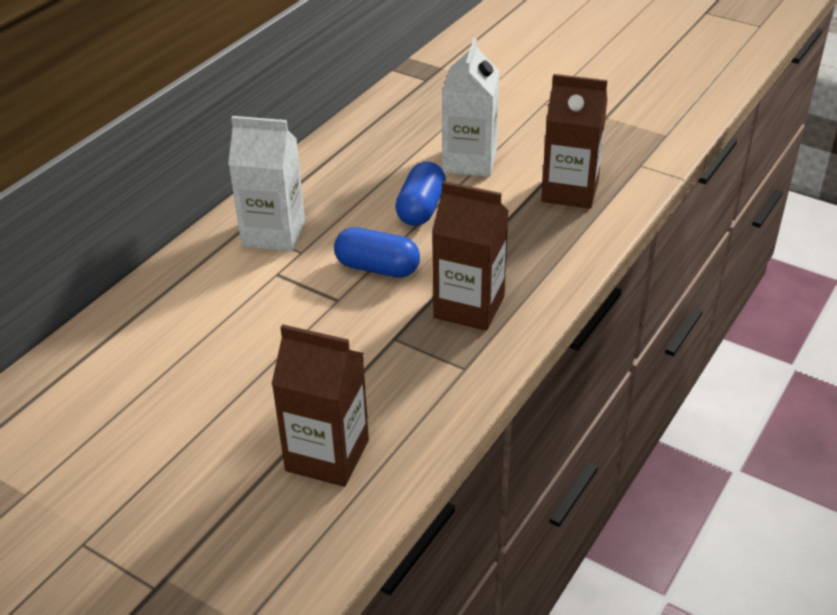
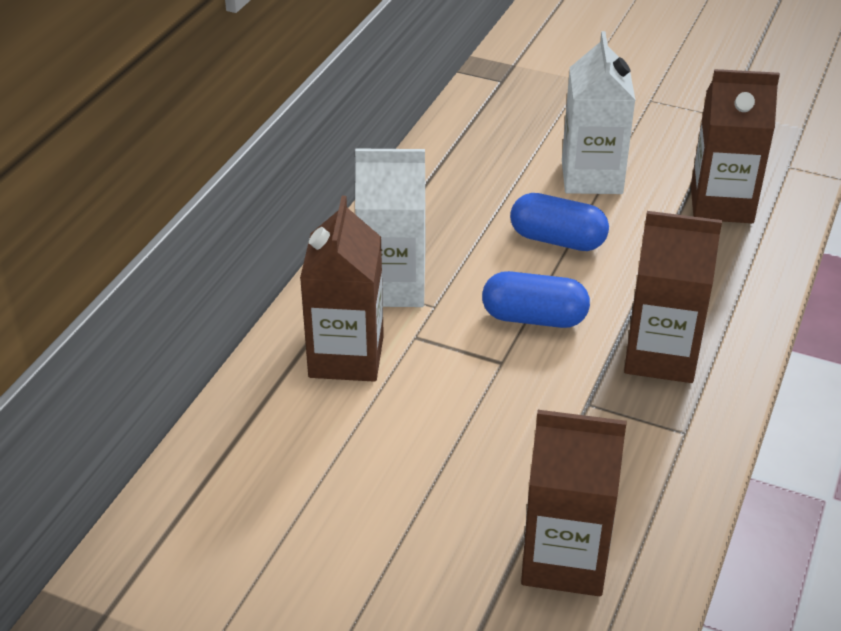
camera: 10 degrees left, 0 degrees up
blue capsule [395,162,446,226] -> blue capsule turned 75 degrees counterclockwise [510,193,609,251]
none -> brown carton [300,196,384,382]

